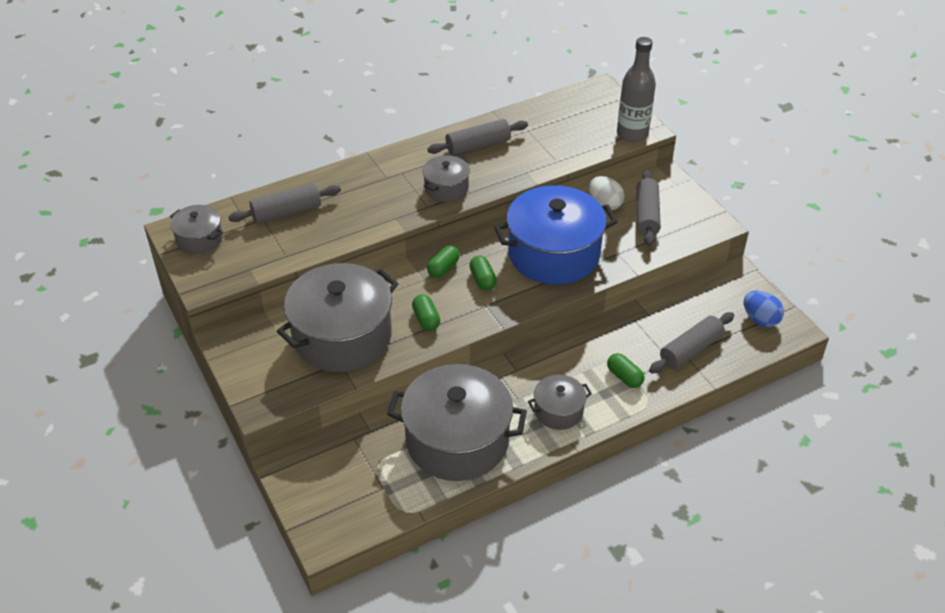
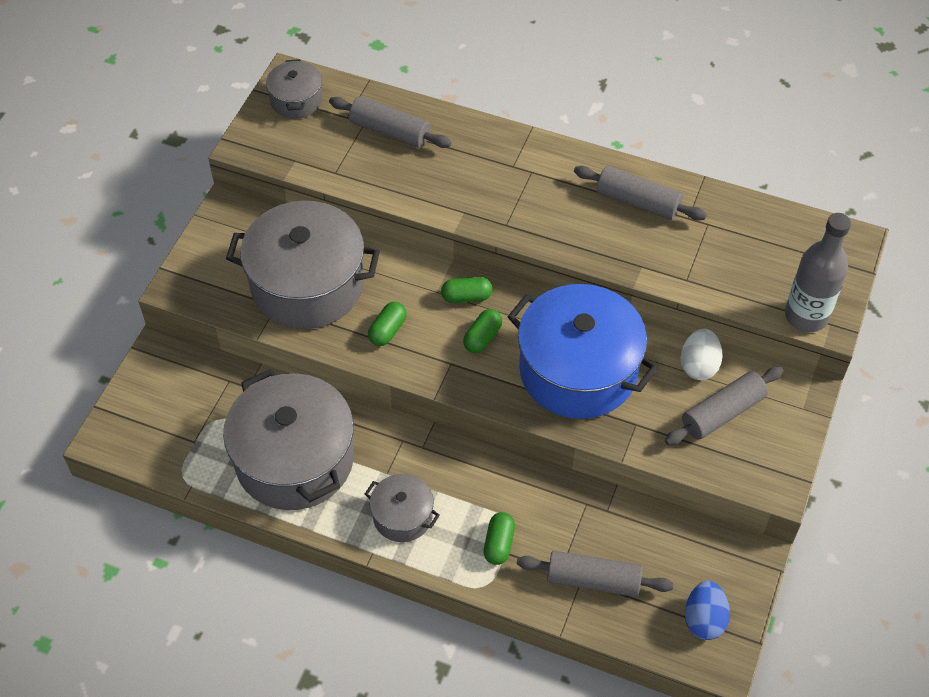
camera: 50 degrees right, 10 degrees up
grey pot [423,155,470,202] -> none

